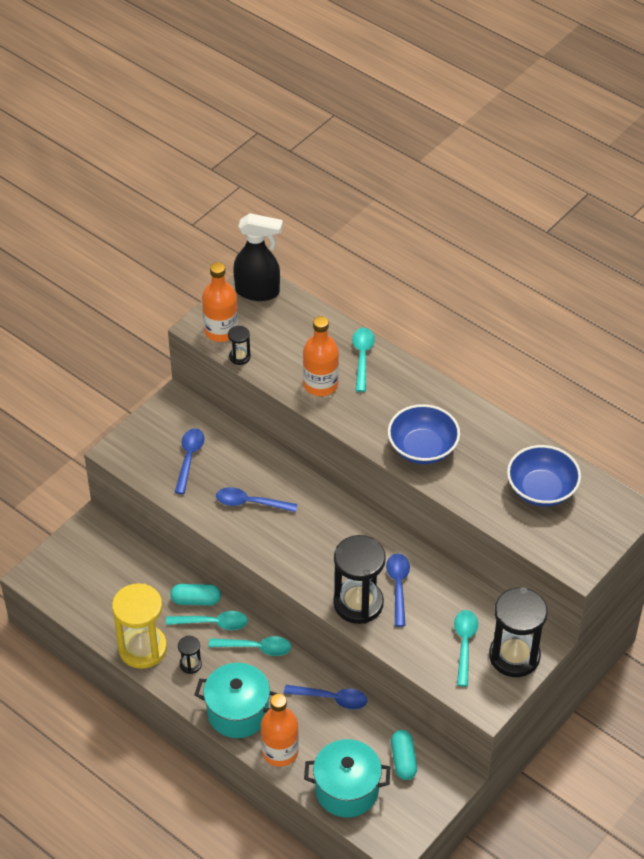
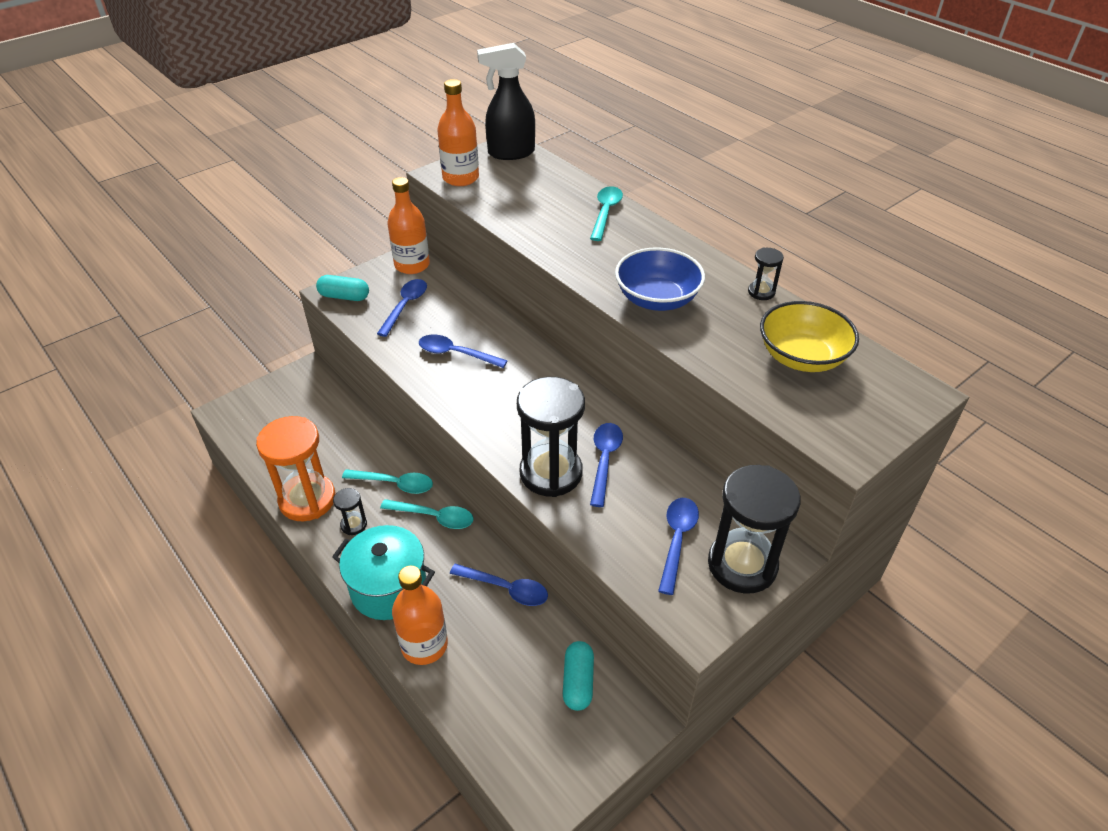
camera: 10 degrees right, 5 degrees down
yellow hourglass [112,583,167,669] -> orange hourglass [256,416,336,521]
turquoise capsule [170,584,221,605] -> turquoise capsule moved to [316,275,369,301]
black hourglass [228,326,251,365] -> black hourglass moved to [748,248,784,300]
black spray bottle [233,213,283,301] -> black spray bottle turned 150 degrees clockwise [477,43,535,160]
orange bottle [303,316,339,396] -> orange bottle moved to [388,177,430,274]
turquoise pot [304,739,391,818] -> none
turquoise spoon [454,610,478,686] -> blue spoon [658,498,699,595]
blue bowl [507,445,581,507] -> yellow bowl [760,301,859,372]

